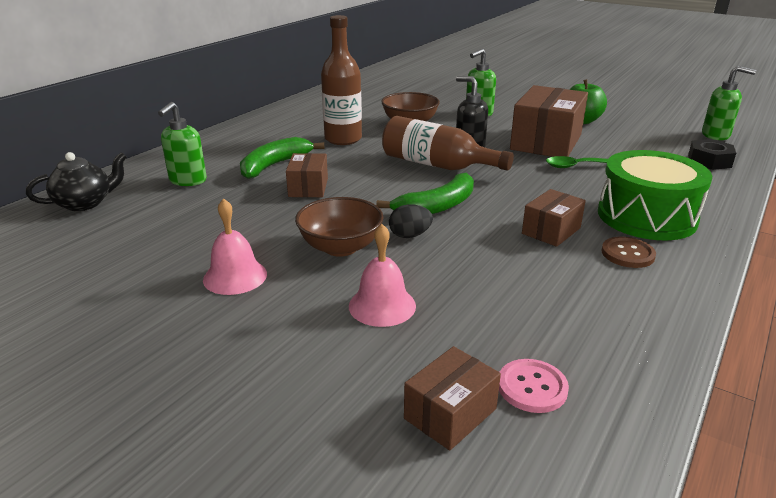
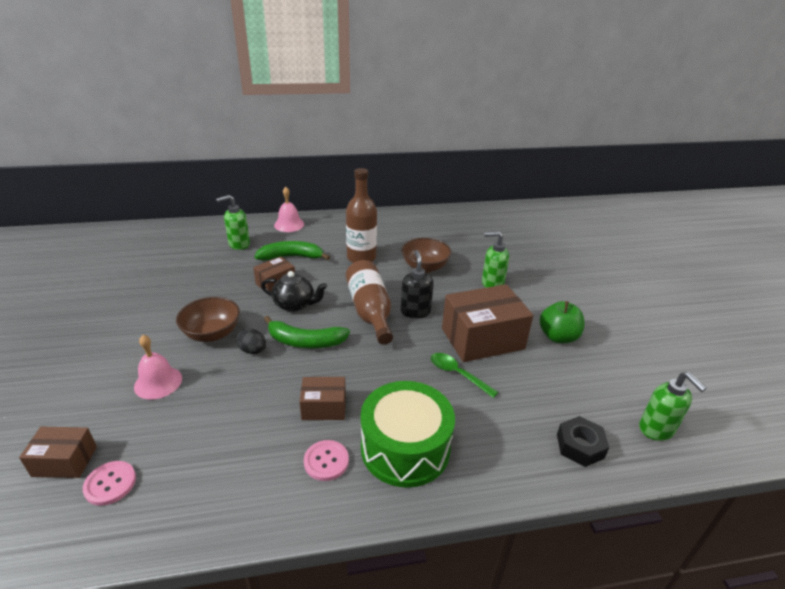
camera: 45 degrees right, 5 degrees up
black teapot [26,152,127,211] -> black teapot moved to [261,271,327,312]
pink bell [203,198,267,295] -> pink bell moved to [274,187,304,232]
brown button [601,237,656,268] -> pink button [304,440,349,481]

